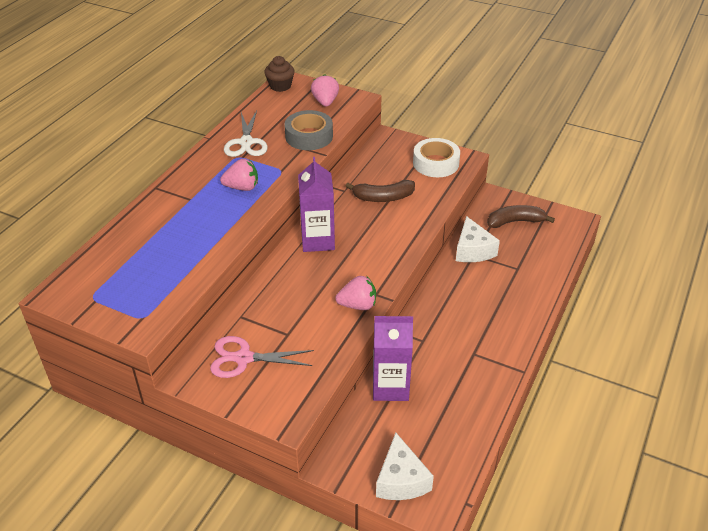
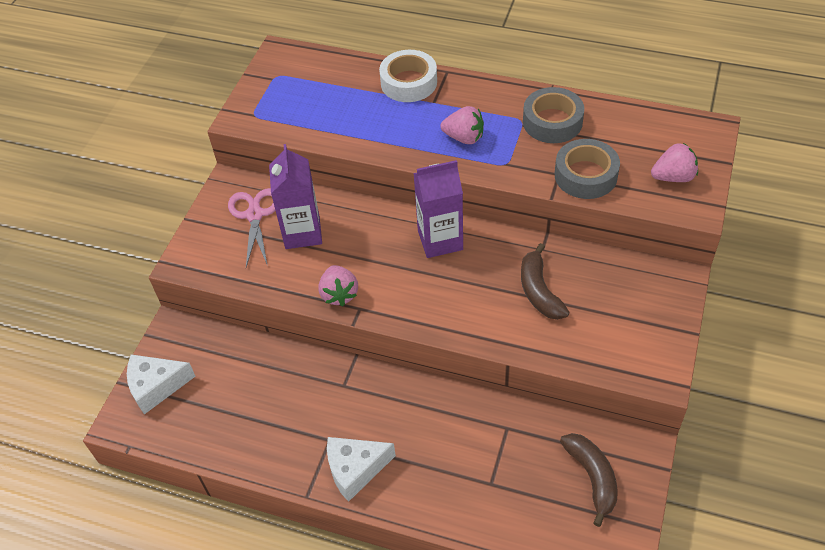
camera: 85 degrees right, 10 degrees up
pink strawberry [220,159,258,191] -> pink strawberry turned 60 degrees counterclockwise [440,106,484,144]
white scissors [224,110,268,157] -> grey tape [523,87,584,143]
brown cupcake [264,56,295,92] -> none
purple carton [373,316,413,401] -> purple carton moved to [269,144,322,249]
white tape [413,138,460,177] -> white tape moved to [379,50,437,102]
white cheese [456,216,500,262] -> white cheese moved to [327,437,396,502]

